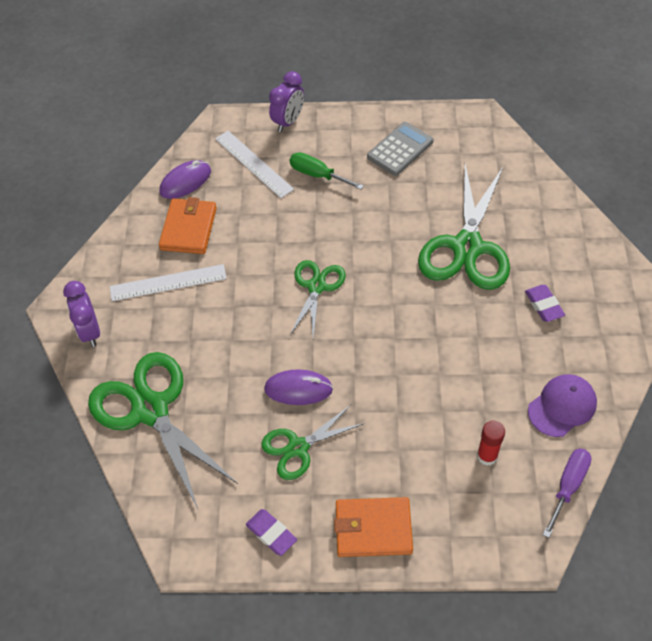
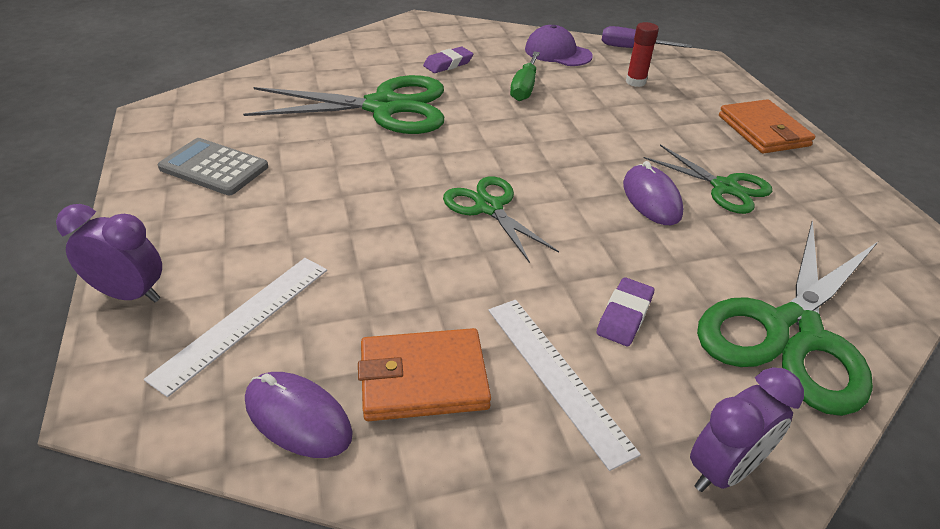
camera: 110 degrees left, 15 degrees down
purple eraser [246,509,297,556] -> purple eraser moved to [596,277,654,346]
green screwdriver [289,152,364,190] -> green screwdriver moved to [510,51,540,101]
green scissors [290,260,346,339] -> green scissors turned 60 degrees clockwise [443,176,559,263]

